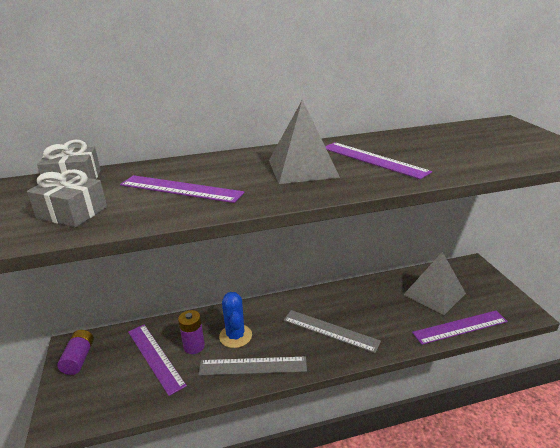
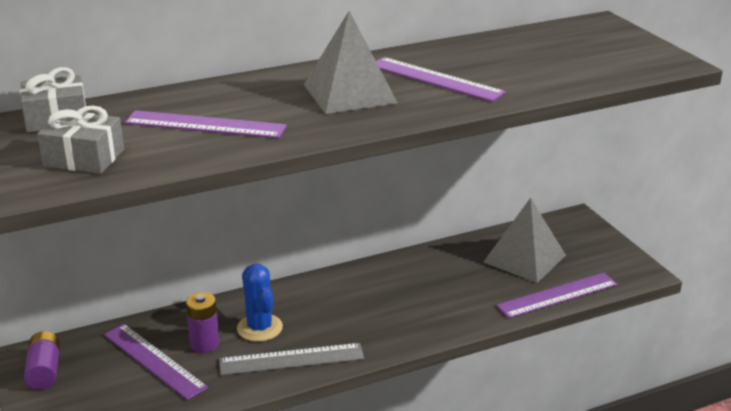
camera: 10 degrees left, 0 degrees up
grey ruler [283,310,381,353] -> none

